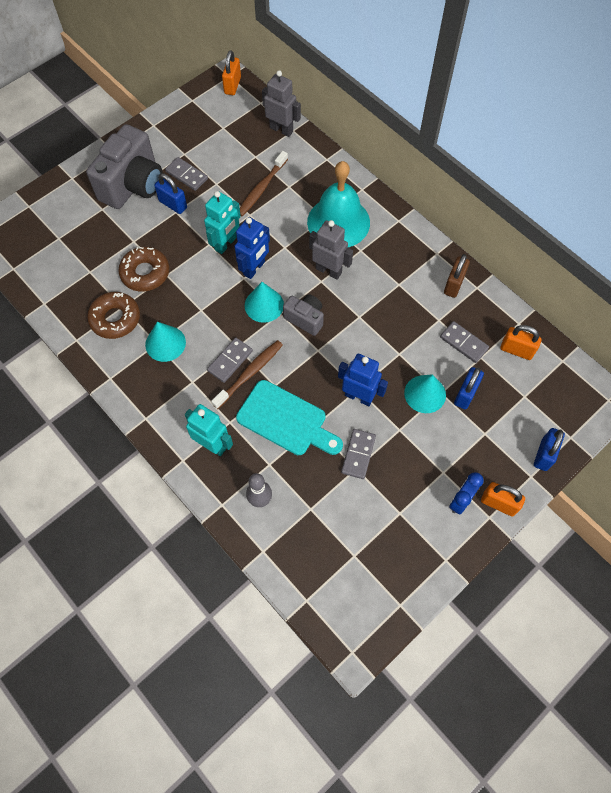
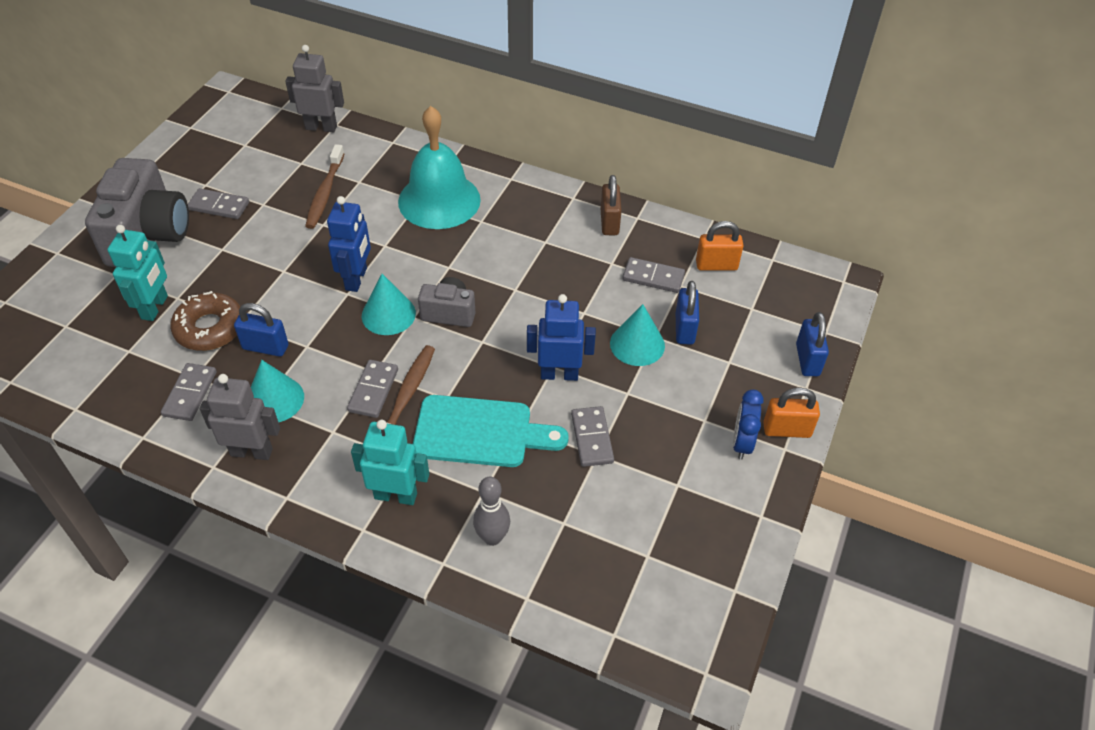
camera: 25 degrees left, 15 degrees down
brown donut [87,292,140,339] -> grey domino [161,363,217,421]
blue padlock [154,174,187,214] -> blue padlock moved to [234,303,288,357]
turquoise robot [204,191,241,254] -> turquoise robot moved to [107,225,168,321]
orange padlock [222,50,241,95] -> none
grey robot [309,220,353,280] -> grey robot moved to [200,374,280,460]

